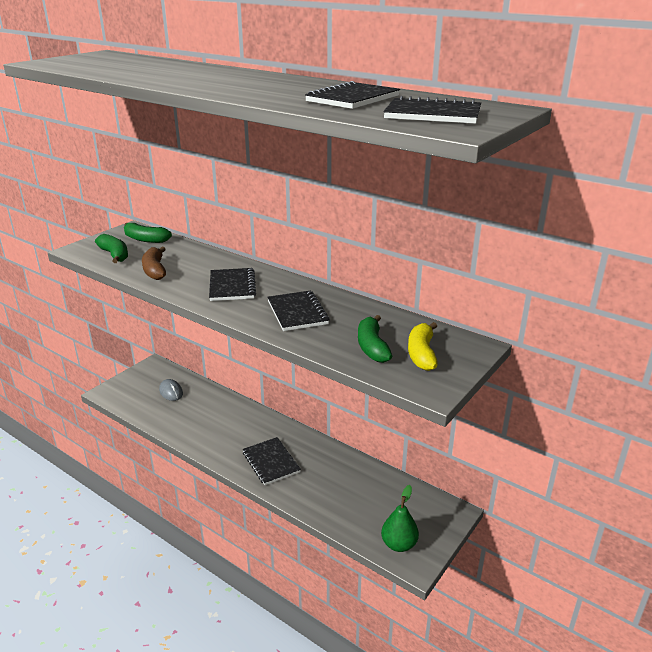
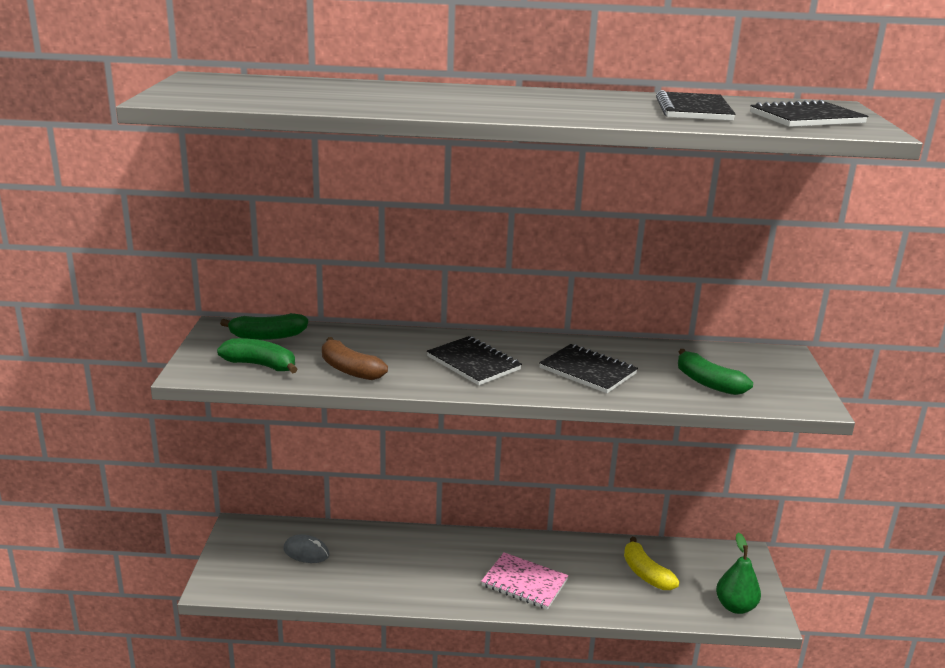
camera: 35 degrees left, 5 degrees down
black notebook [242,437,301,485] -> pink notebook [481,553,568,610]
yellow banana [408,322,437,371] -> yellow banana moved to [624,537,680,590]

